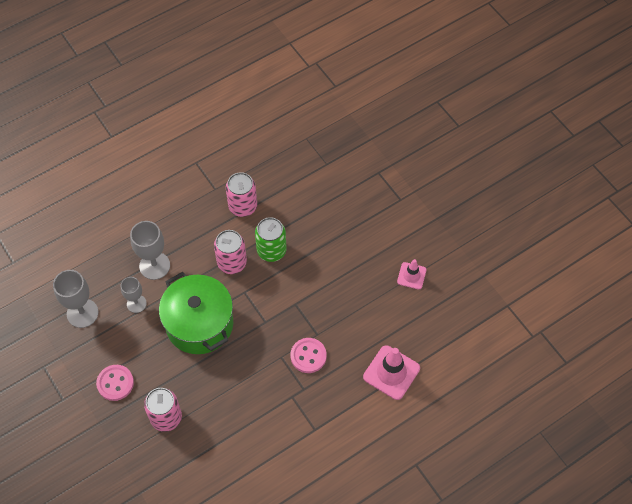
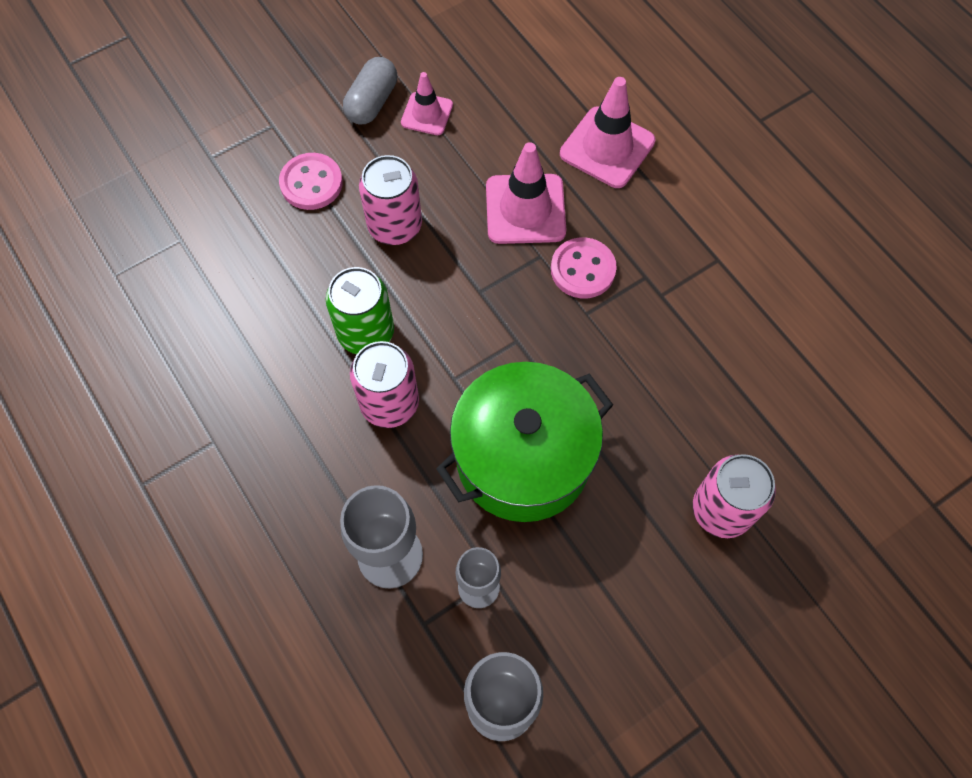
camera: 90 degrees left, 5 degrees up
pink button [96,365,134,401] -> pink button moved to [279,153,343,210]
pink can [226,172,257,217] -> pink can moved to [359,155,422,245]
none -> grey capsule [343,57,397,124]
none -> pink traffic cone [486,142,566,244]

